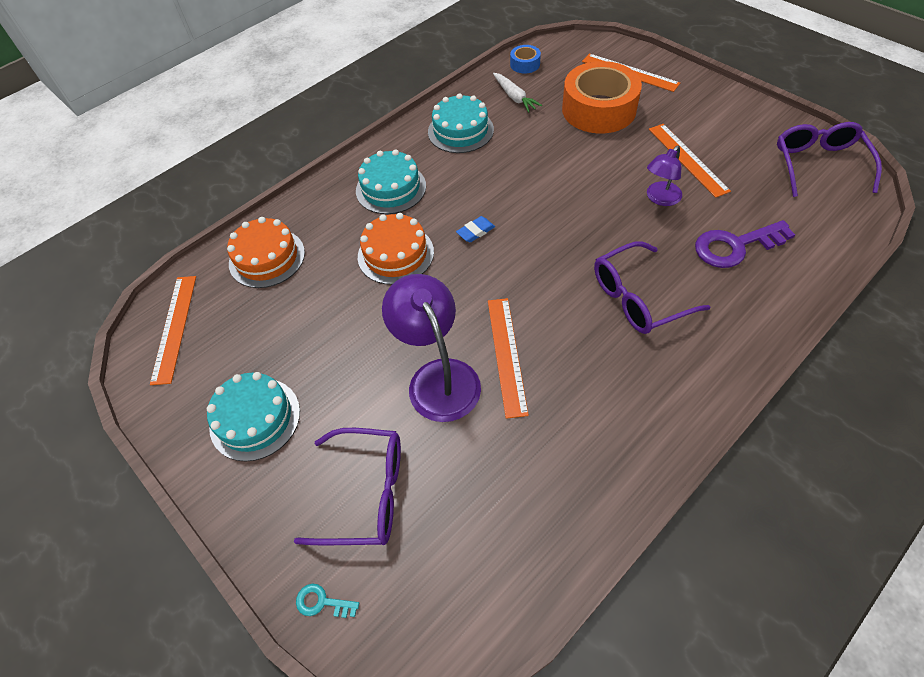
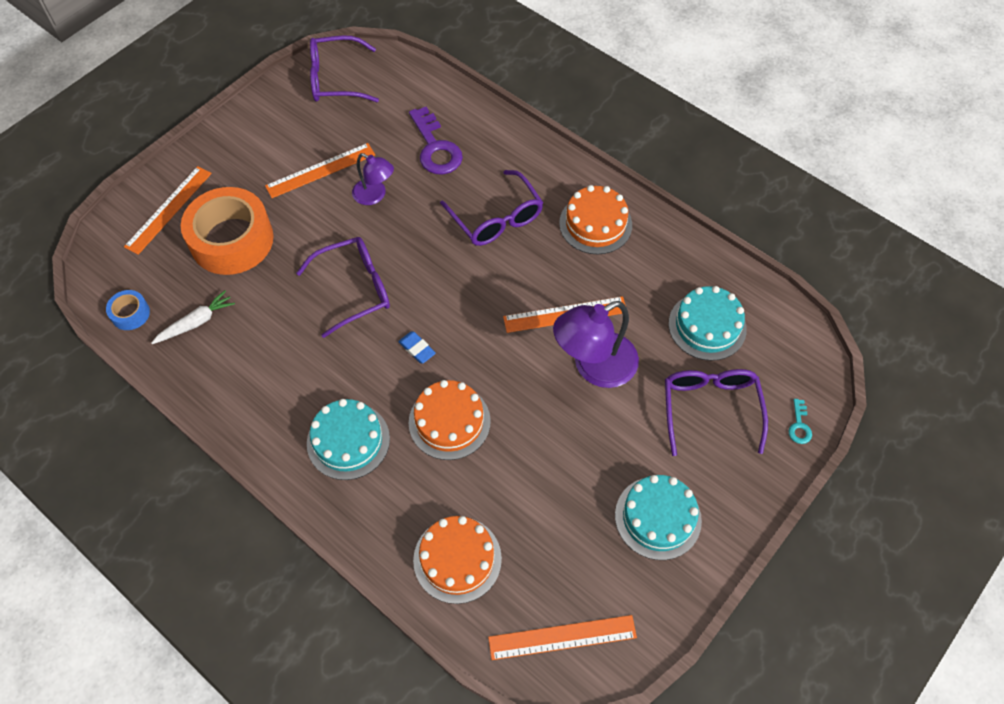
camera: 100 degrees left, 5 degrees up
turquoise cake [428,93,494,153] -> turquoise cake moved to [669,286,747,361]
none -> purple glasses [296,237,390,338]
none -> orange cake [559,185,632,254]

